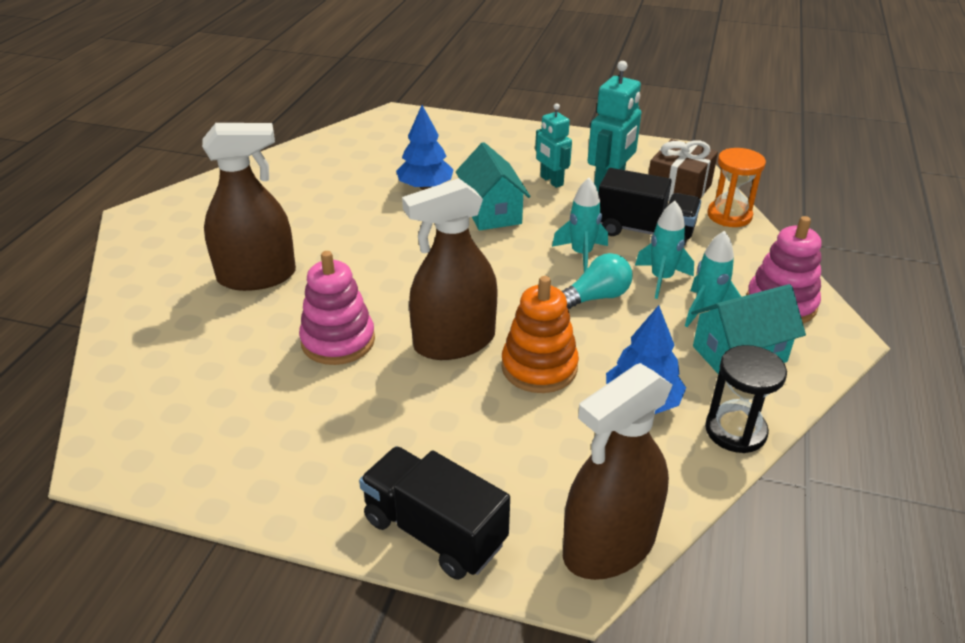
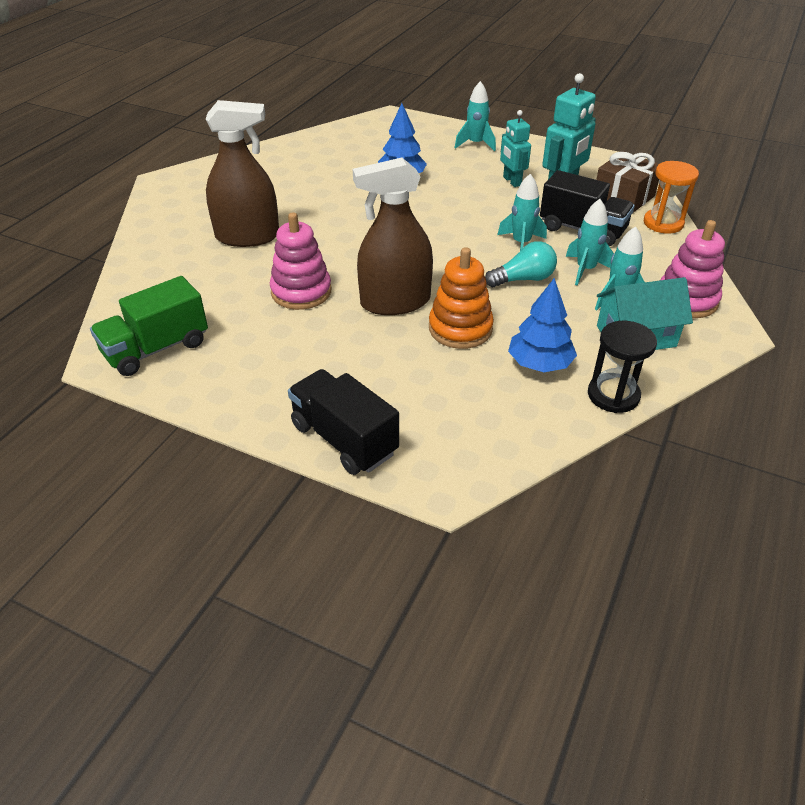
camera: 10 degrees right, 5 degrees up
turquoise house [456,142,531,231] -> none
brown spray bottle [563,363,673,580] -> none
none -> green truck [90,276,208,376]
none -> turquoise rocket [455,81,496,151]

